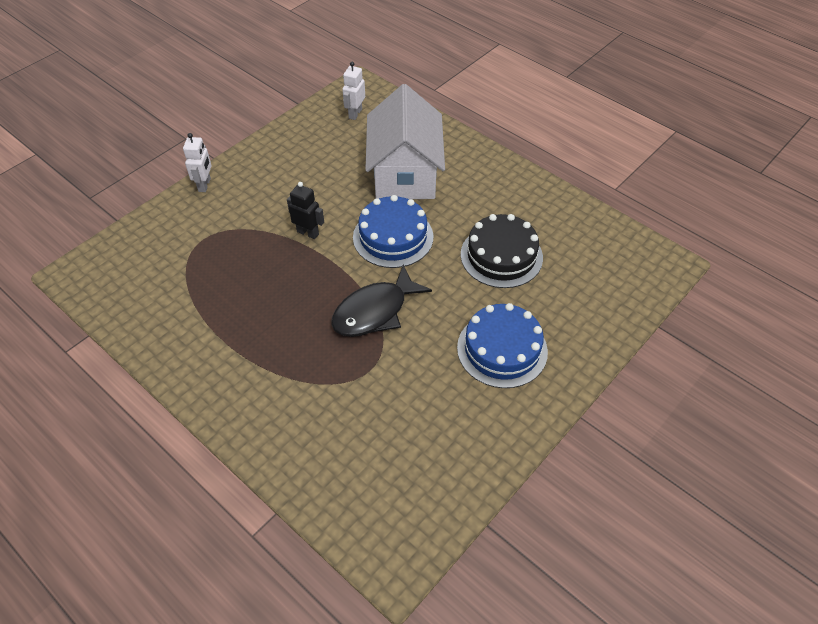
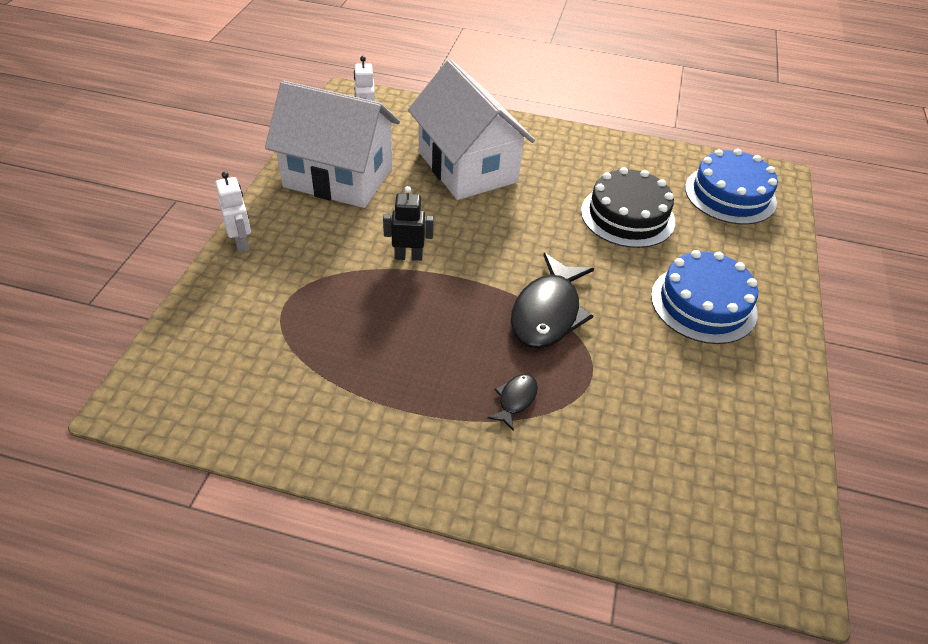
camera: 30 degrees left, 5 degrees down
blue cake [353,195,433,268] -> blue cake moved to [685,149,778,225]
none -> white house [265,81,400,208]
none -> black fish [487,374,538,431]

